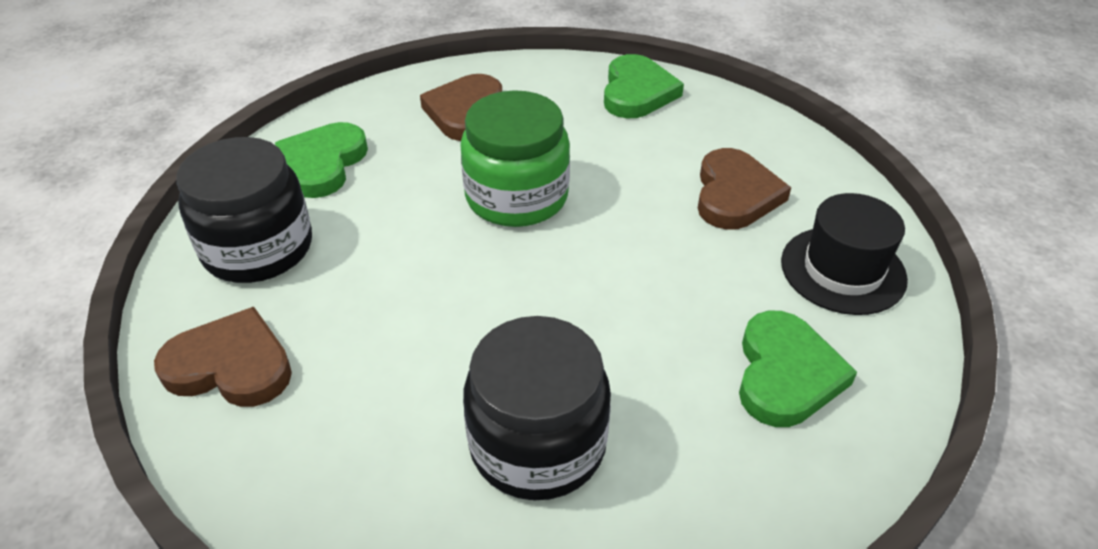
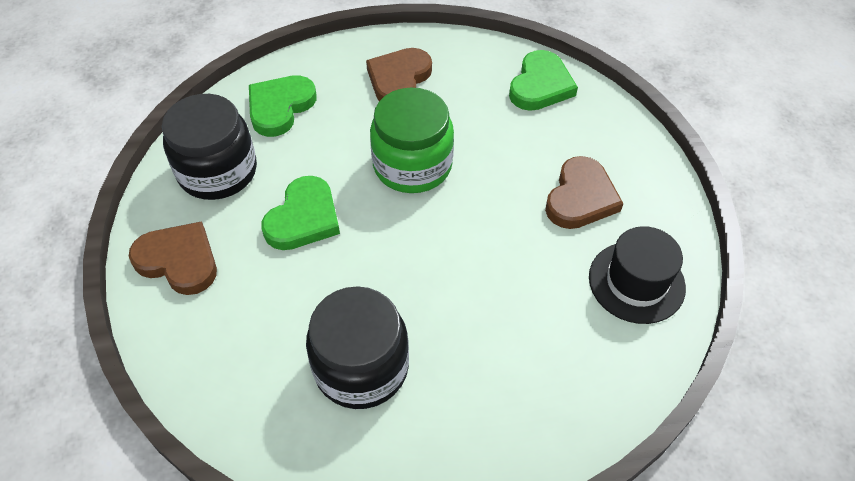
camera: 15 degrees right, 10 degrees up
green heart [739,311,857,427] -> green heart moved to [261,176,340,250]

